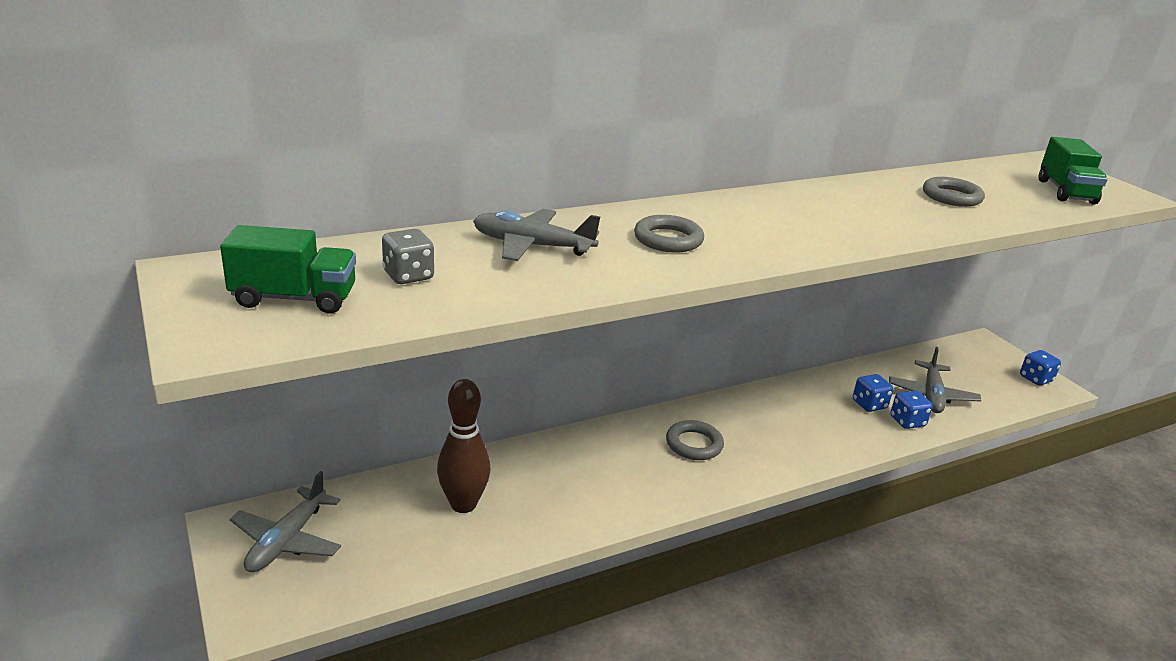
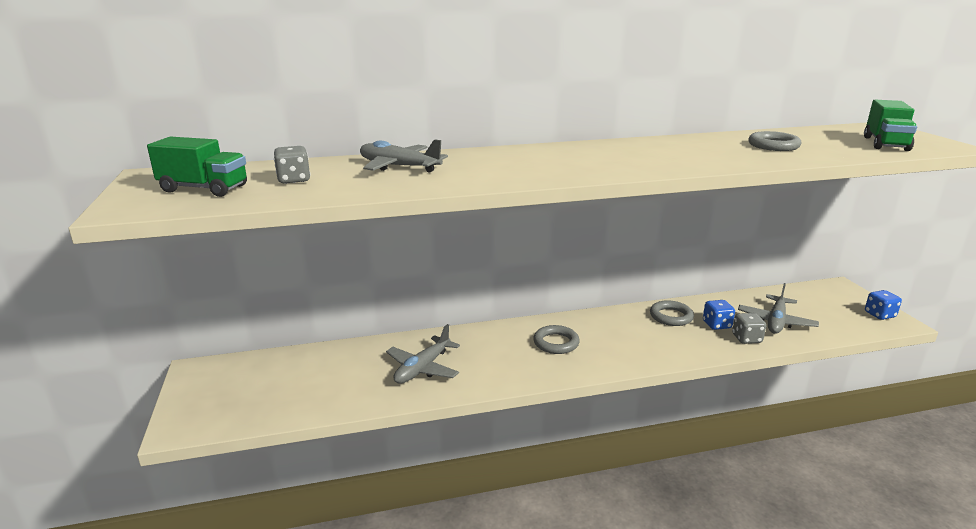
camera: 15 degrees right, 5 degrees down
grey plane [230,471,341,572] -> grey plane moved to [386,324,460,384]
brown bowling pin [437,379,491,513] -> none
grey ring [634,215,704,253] -> grey ring moved to [650,300,694,326]
blue dice [890,391,933,429] -> grey dice [732,313,766,344]

